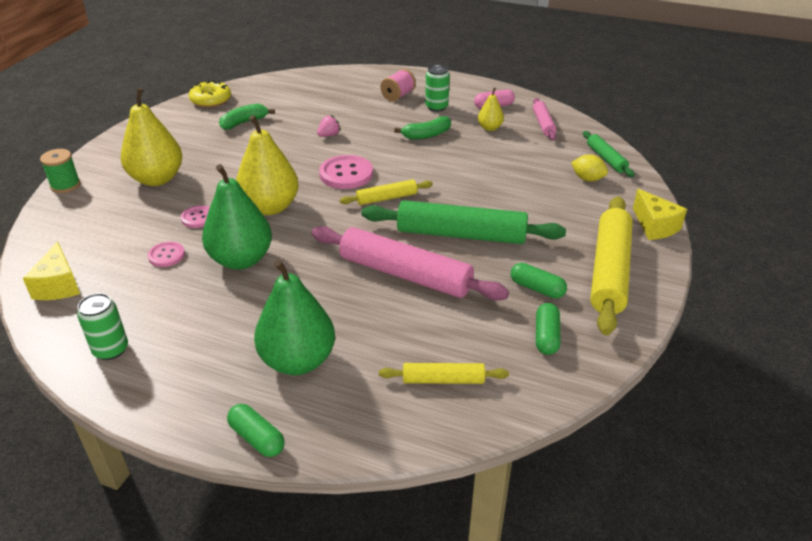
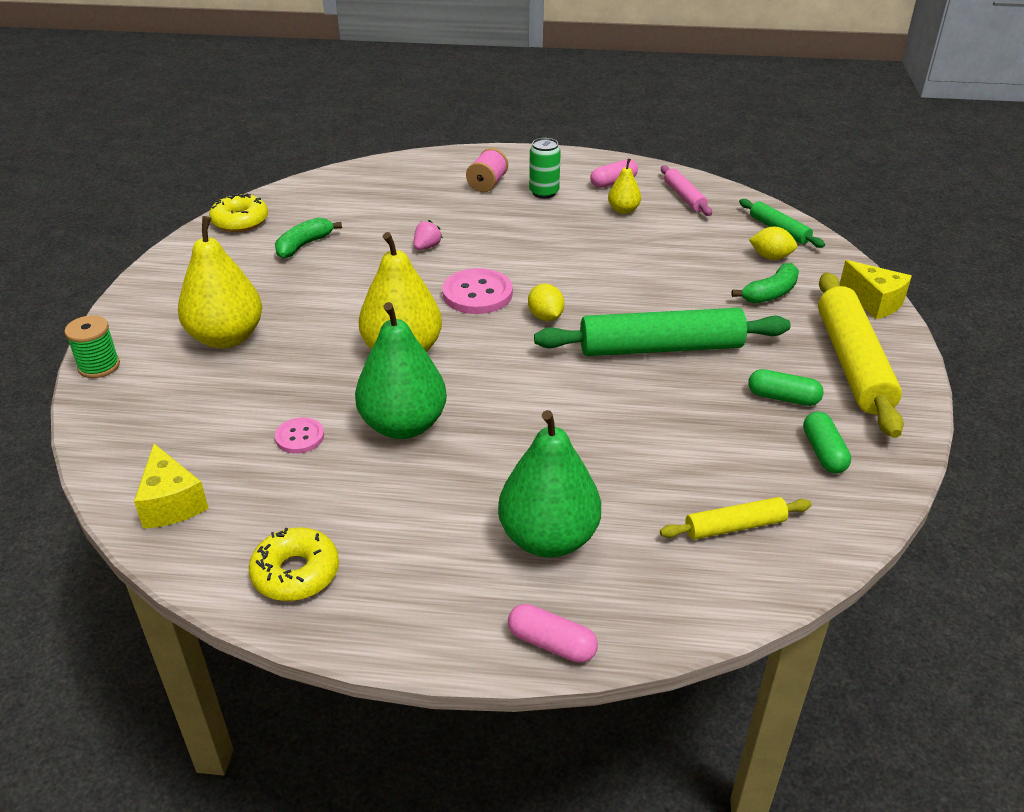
camera: 15 degrees left, 0 degrees up
green can [77,293,128,360] -> yellow donut [249,527,339,601]
pink button [181,205,210,228] -> none
green capsule [227,404,285,457] -> pink capsule [508,604,598,663]
pink rolling pin [311,226,509,300] -> none
yellow rolling pin [340,179,433,205] -> yellow lemon [528,284,564,321]
green banana [394,116,451,140] -> green banana moved to [732,263,799,304]

